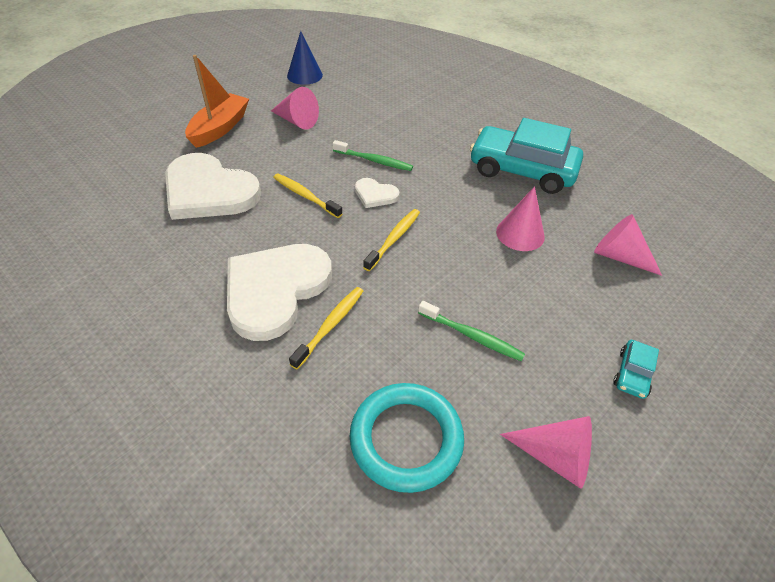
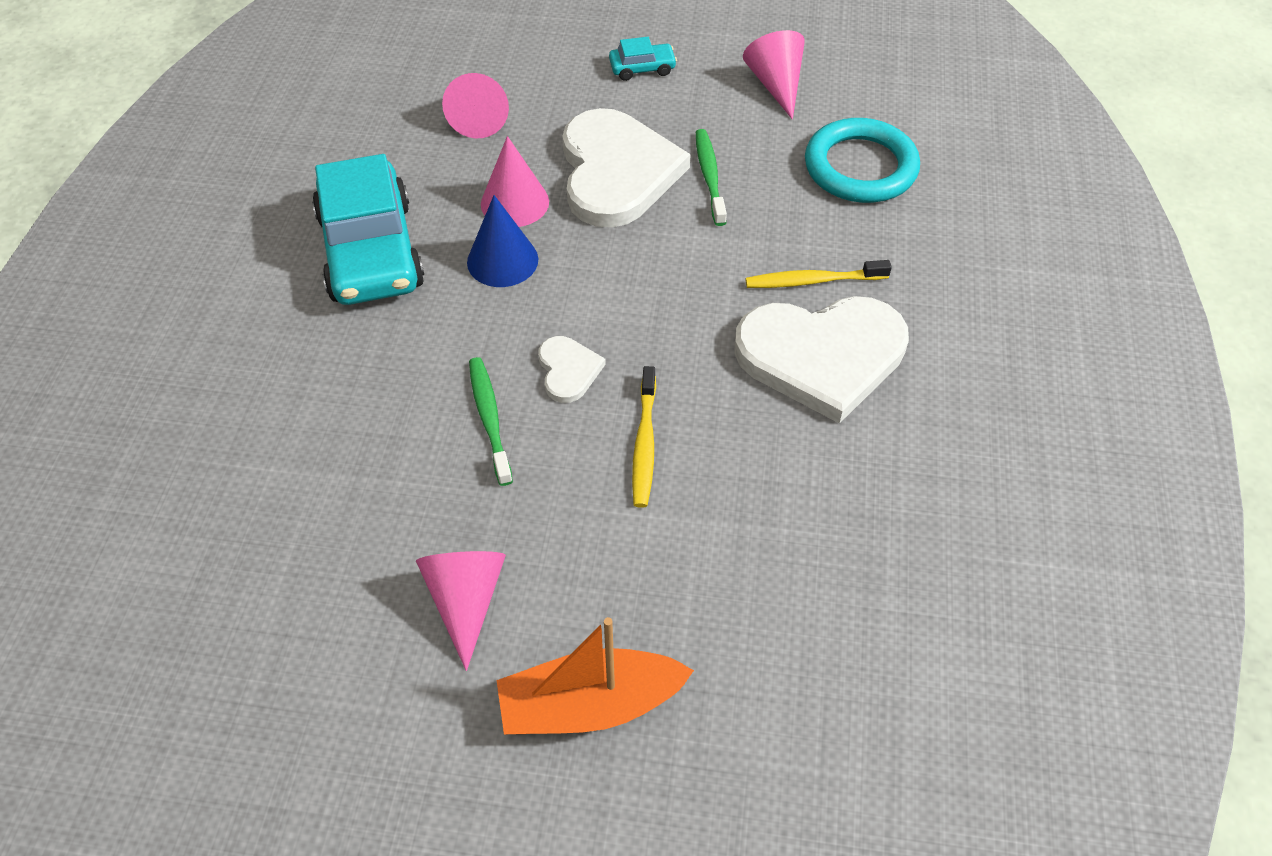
camera: 125 degrees left, 5 degrees up
white heart [165,153,261,220] -> white heart moved to [562,108,691,228]
blue cone [287,31,323,85] -> blue cone moved to [467,195,538,287]
yellow toothbrush [363,209,420,271] -> none

